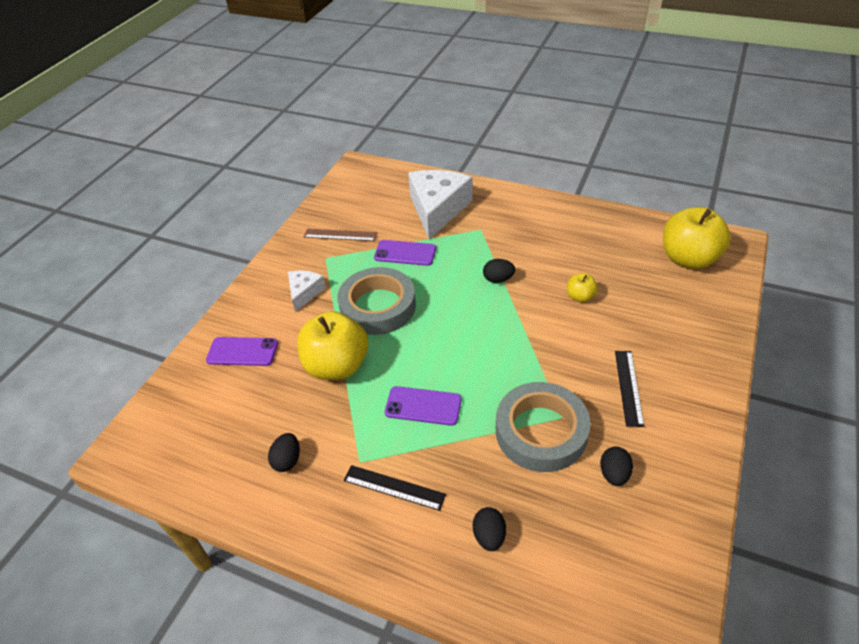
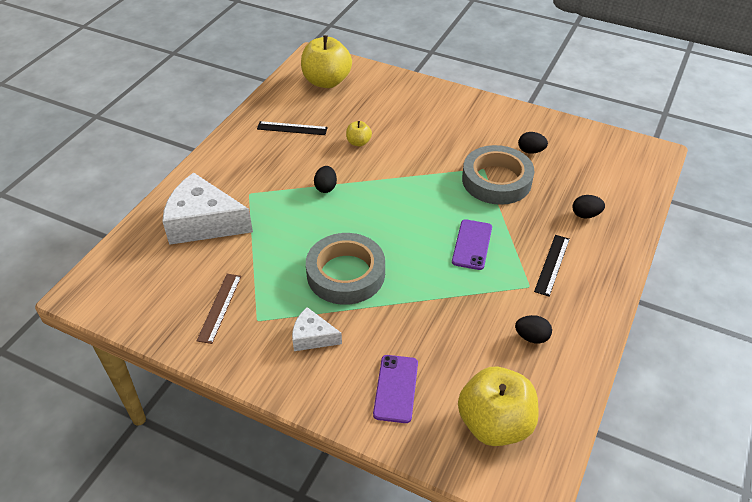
camera: 90 degrees left, 0 degrees up
yellow apple [297,311,368,380] -> yellow apple moved to [458,367,539,446]
purple phone [374,240,436,266] -> none
black ruler [615,351,645,427] -> black ruler moved to [257,121,328,135]

